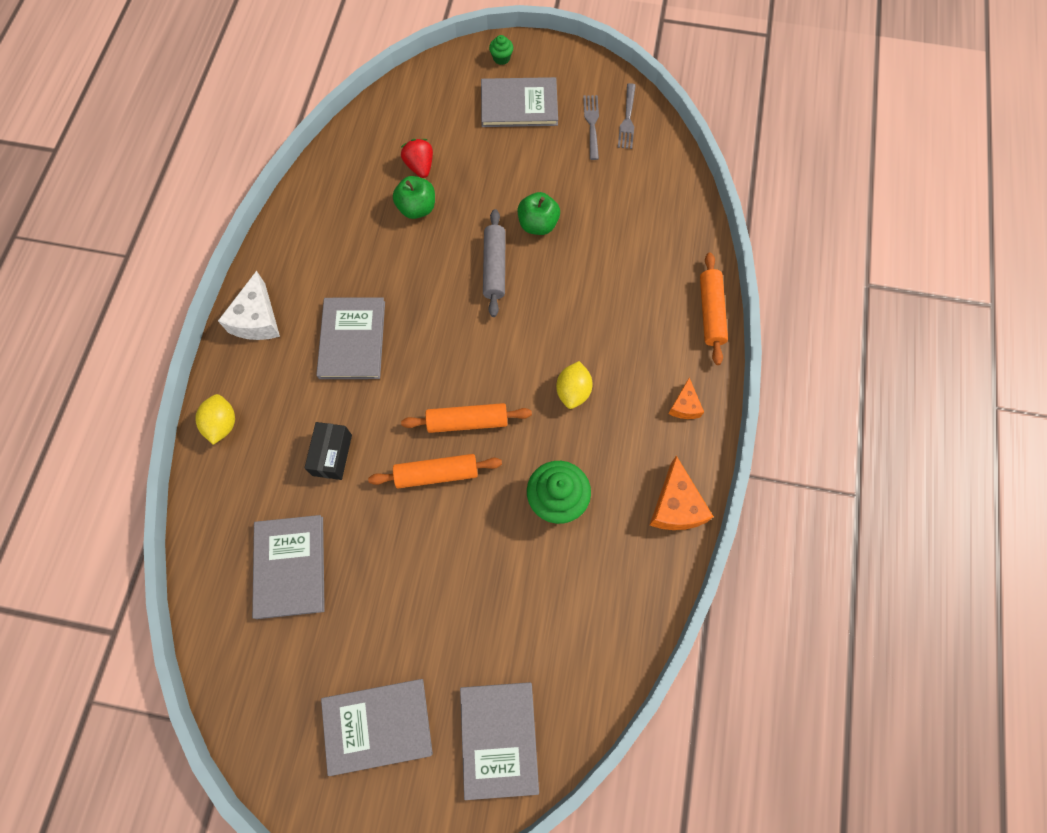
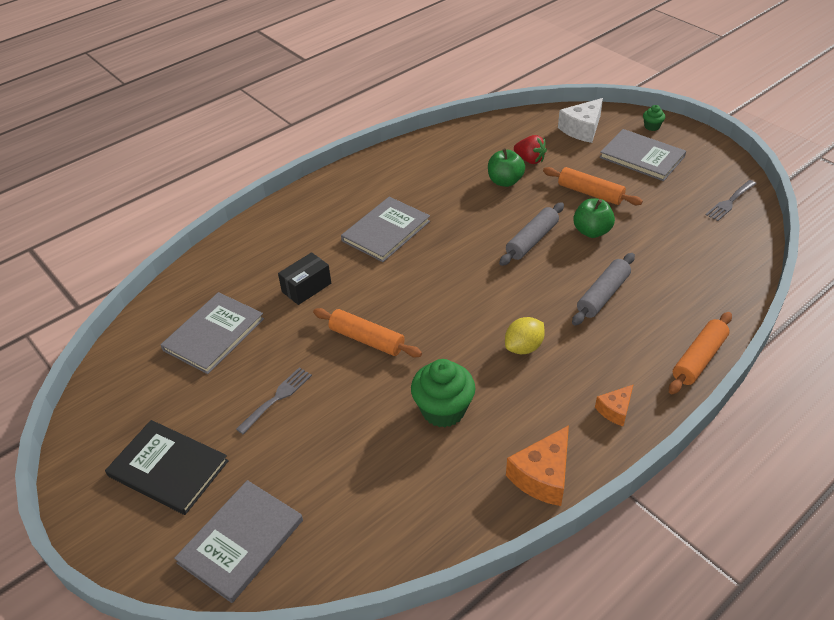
camera: 40 degrees right, 25 degrees down
yellow lemon [195,394,235,445] -> none
white cheese [218,271,280,340] -> white cheese moved to [558,98,603,143]
grey book [321,679,433,776] -> black book [105,420,229,515]
red strawberry [401,139,433,178] -> red strawberry turned 105 degrees clockwise [514,135,547,164]
orange rolling pin [401,403,532,433] -> orange rolling pin moved to [543,167,643,205]
grey fork [583,95,599,160] -> grey fork moved to [236,367,312,434]
none -> grey rolling pin [572,253,635,326]

